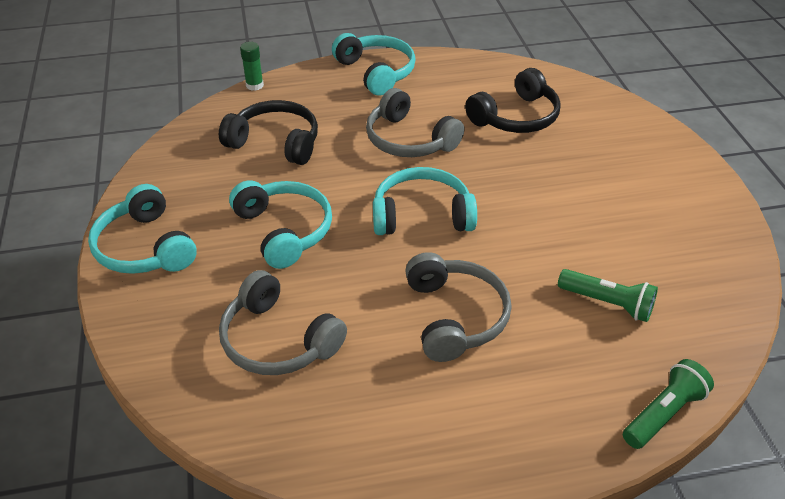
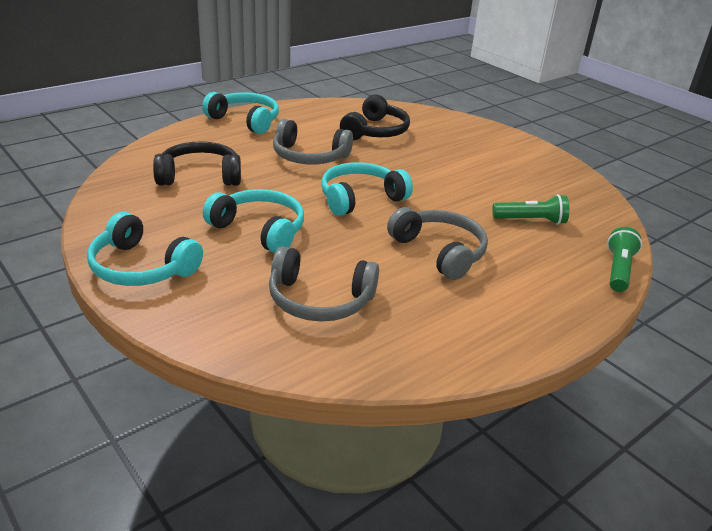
camera: 30 degrees left, 10 degrees down
green glue stick [240,42,264,91] -> none

